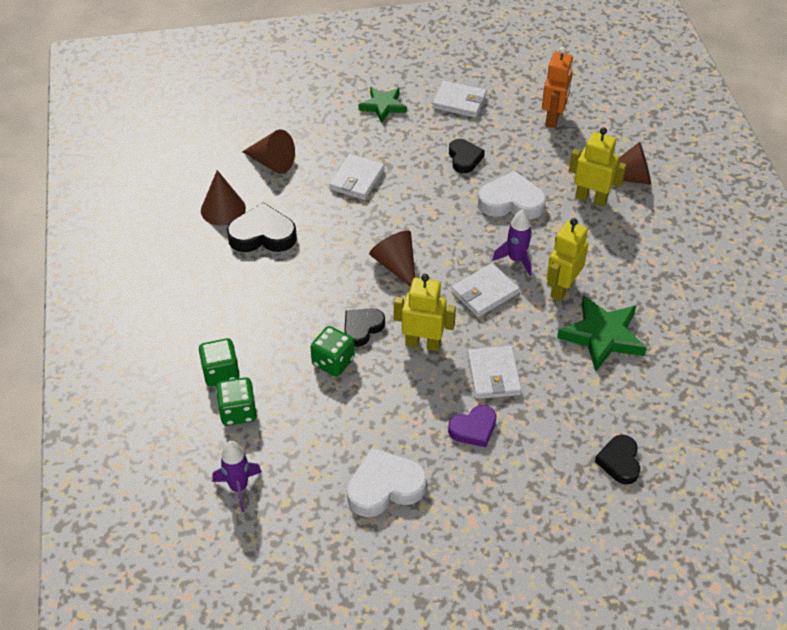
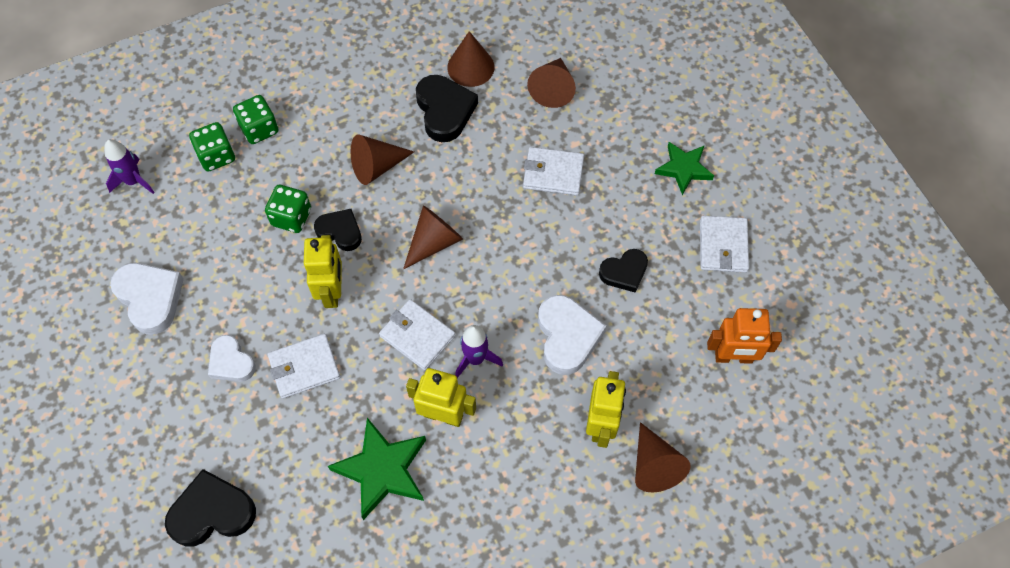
camera: 75 degrees right, 15 degrees up
purple heart [448,405,496,447] -> white heart [208,335,256,382]
black heart [595,435,640,485] -> black heart [165,469,256,547], size x1.54
none -> brown cone [351,135,414,185]

